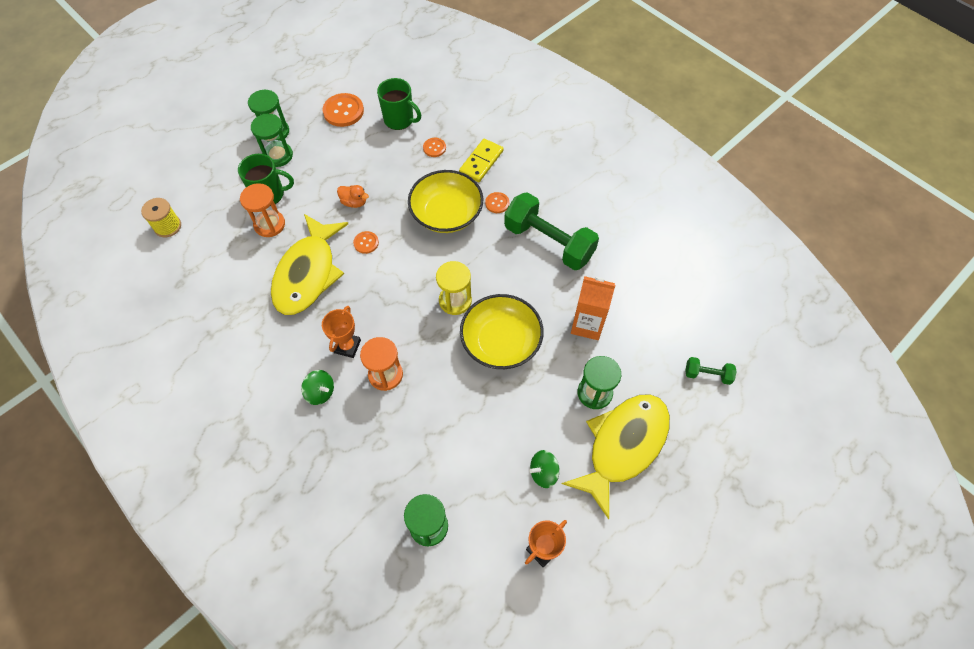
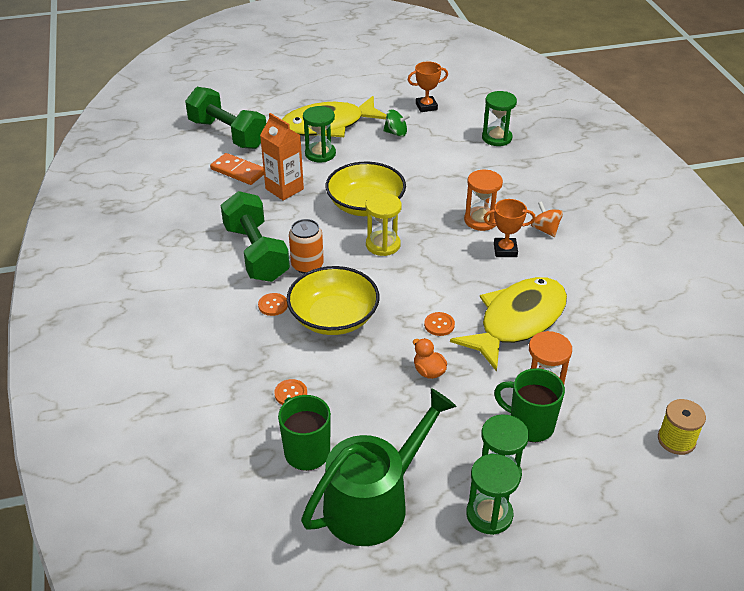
camera: 150 degrees left, 20 degrees down
green spinning top [301,370,334,405] -> orange spinning top [531,201,563,237]
orange trophy [322,306,361,358] -> orange trophy turned 45 degrees clockwise [484,199,536,257]
orange button [323,93,364,127] -> green watering can [301,388,457,546]
yellow domino [459,139,504,182] -> none
green dumbbell [685,357,737,385] -> green dumbbell [185,87,266,149], size x2.19
none -> orange domino [210,153,264,185]
none -> orange can [289,219,324,274]

